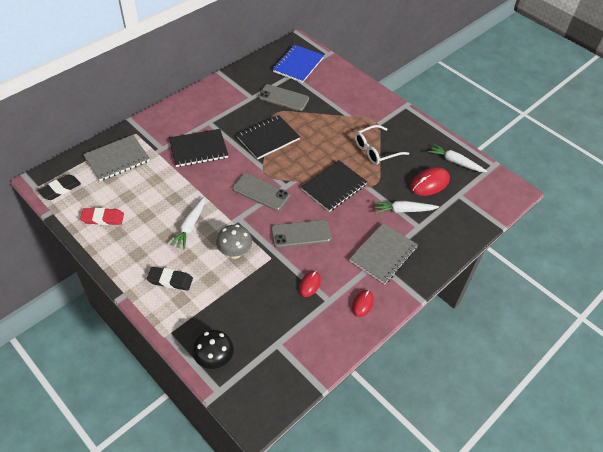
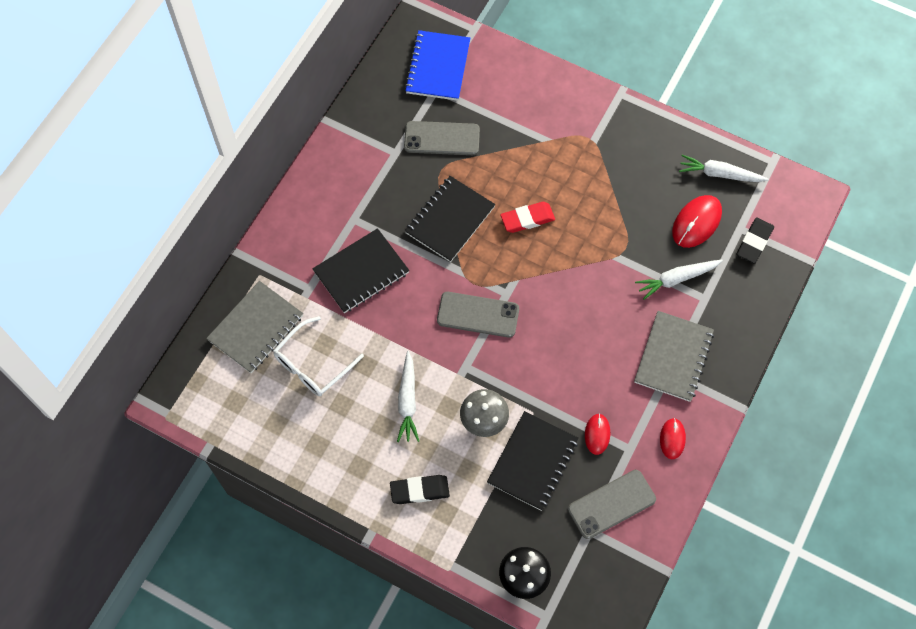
camera: 15 degrees left, 15 degrees up
black eraser [38,174,81,200] -> black eraser moved to [736,218,774,264]
red eraser [80,208,124,225] -> red eraser moved to [500,202,555,233]
grey phone [271,220,331,248] -> grey phone moved to [568,470,656,539]
black notebook [301,160,367,212] -> black notebook moved to [487,411,579,511]
white glasses [355,125,409,165] -> white glasses moved to [273,316,364,396]

